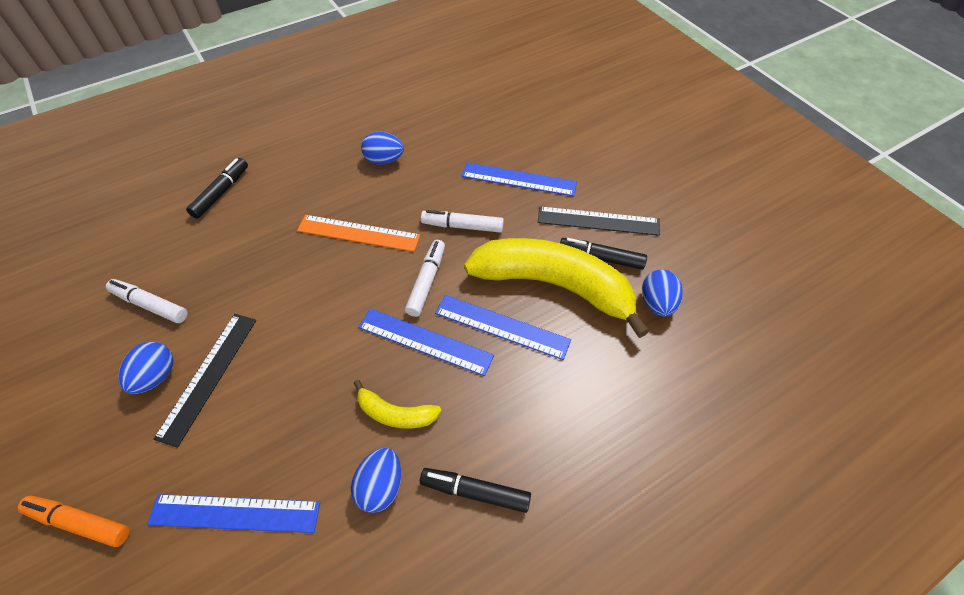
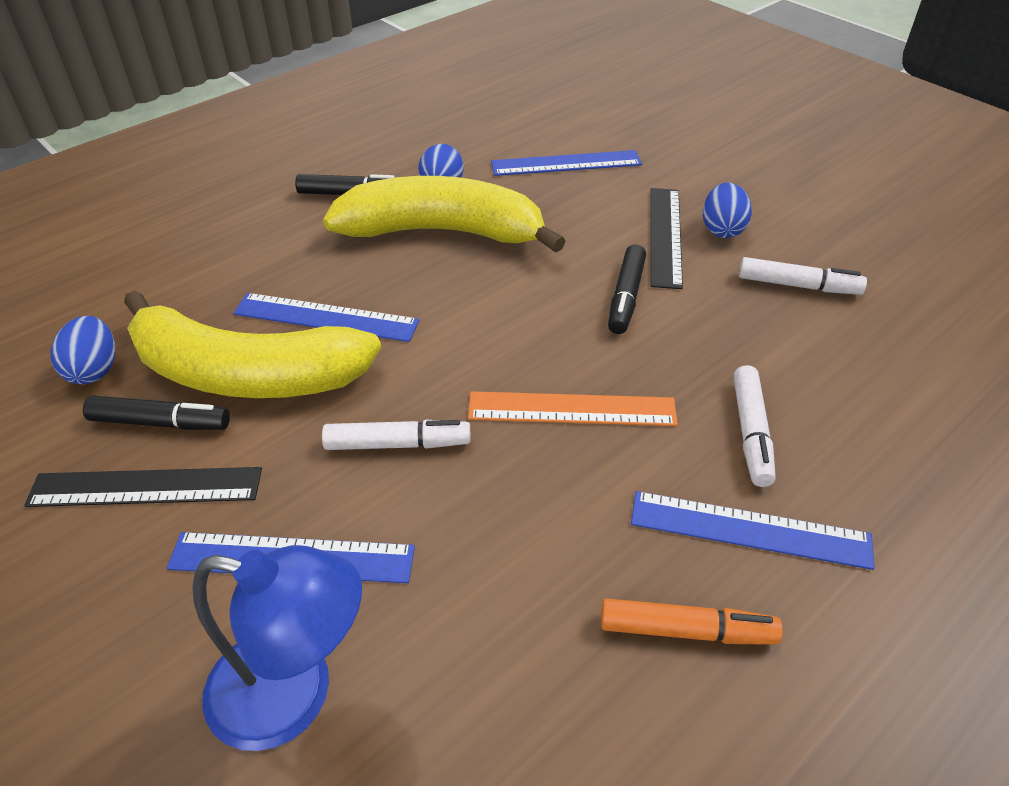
camera: 170 degrees right, 10 degrees down
orange marker [17,496,130,547] -> orange marker moved to [601,598,783,645]
black marker [186,158,248,219] -> black marker moved to [608,245,646,334]
yellow banana [354,380,441,429] -> yellow banana [323,176,566,253], size x2.26
blue ruler [358,309,494,376] -> blue ruler moved to [631,491,875,570]
blue egg [361,132,404,164] -> none
white marker [405,240,445,317] -> white marker moved to [733,365,776,487]
none -> blue lamp [192,545,362,751]

